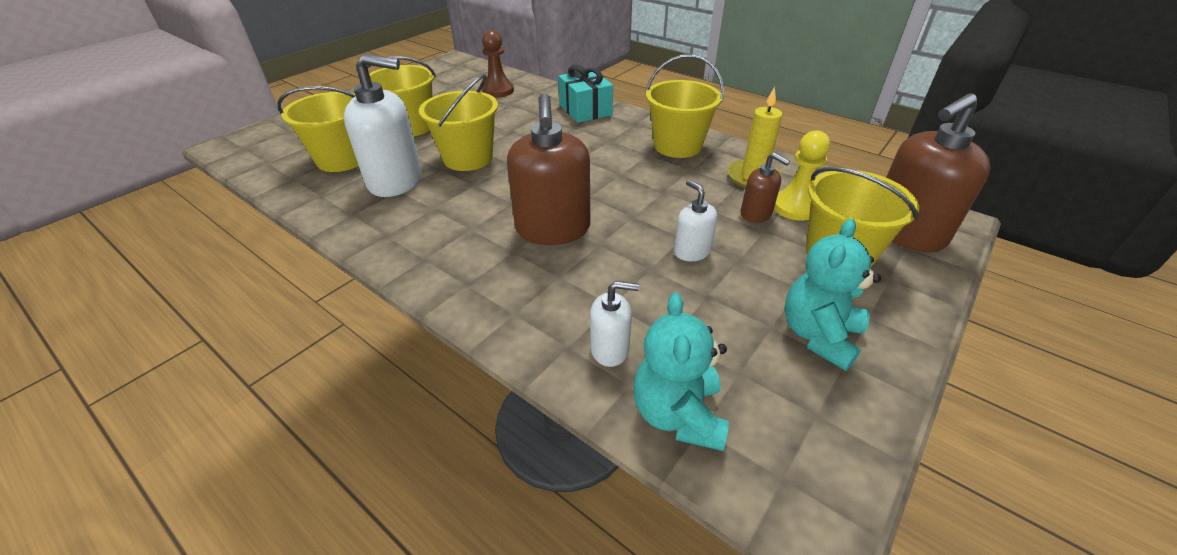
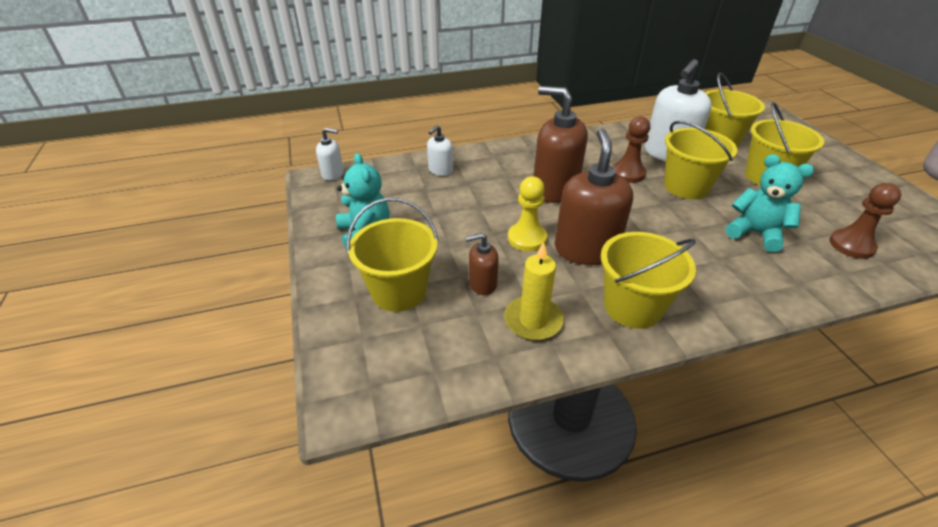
camera: 125 degrees right, 0 degrees up
turquoise gift [558,65,613,123] -> none
turquoise teddy bear [633,292,729,451] -> turquoise teddy bear moved to [726,154,814,252]
white soap dispenser [674,180,717,261] -> white soap dispenser moved to [316,128,344,181]
yellow pawn [774,130,830,221] -> yellow pawn moved to [508,176,547,251]
brown soap dispenser [886,93,990,252] -> brown soap dispenser moved to [555,129,633,265]
none -> brown pawn [612,116,650,183]

